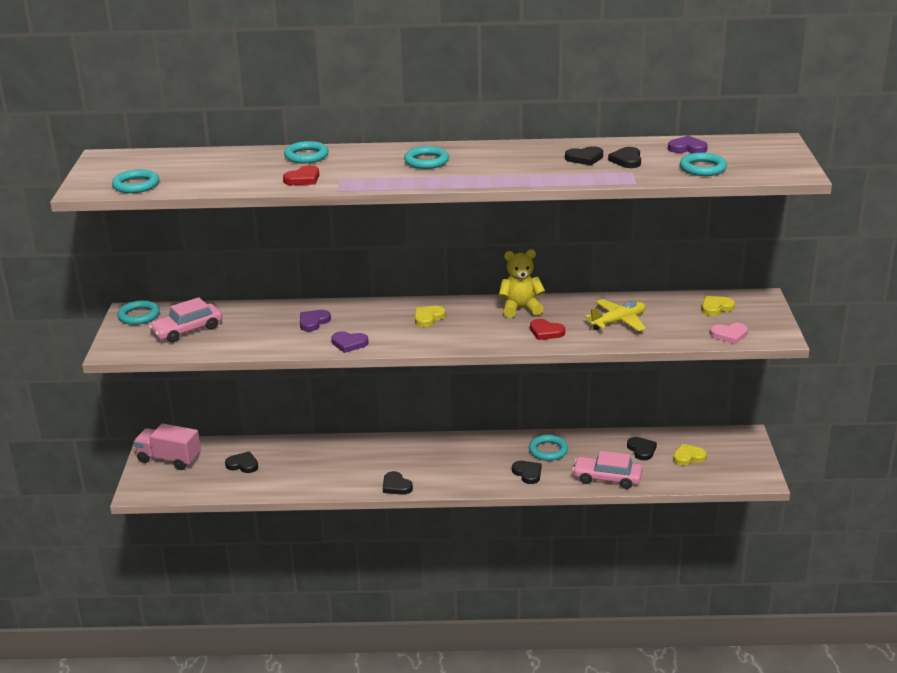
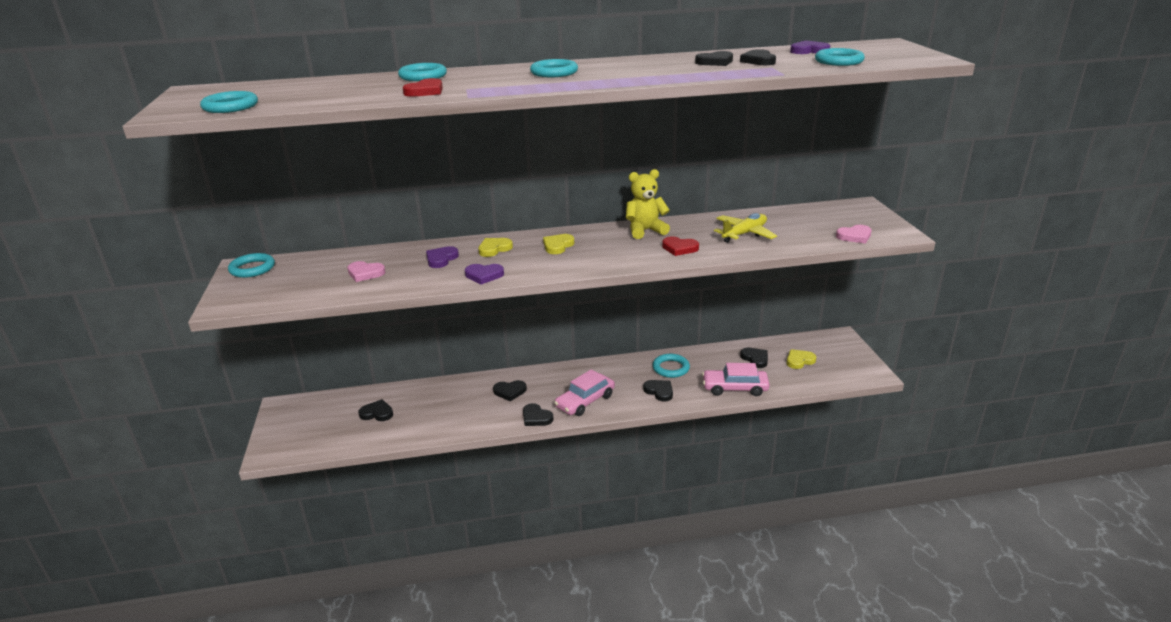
camera: 10 degrees left, 0 degrees up
pink truck [133,423,201,470] -> none
pink car [149,297,223,343] -> pink car moved to [554,369,615,416]
yellow heart [702,296,735,316] -> yellow heart moved to [478,238,513,257]
none -> pink heart [347,261,386,282]
none -> black heart [493,380,527,401]

